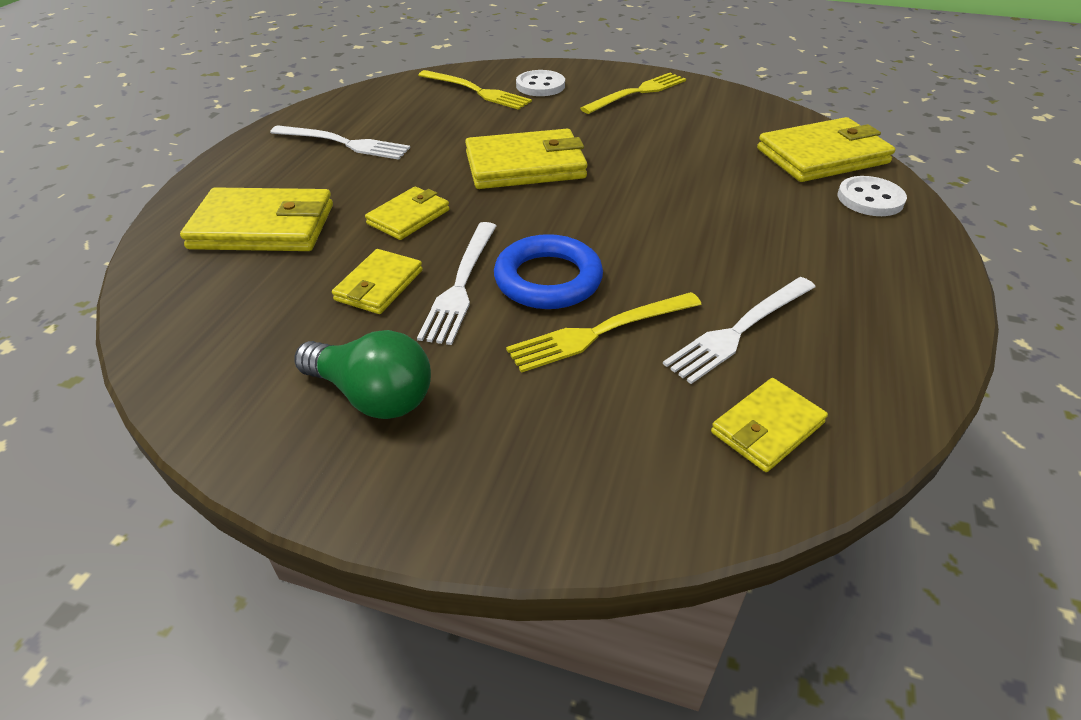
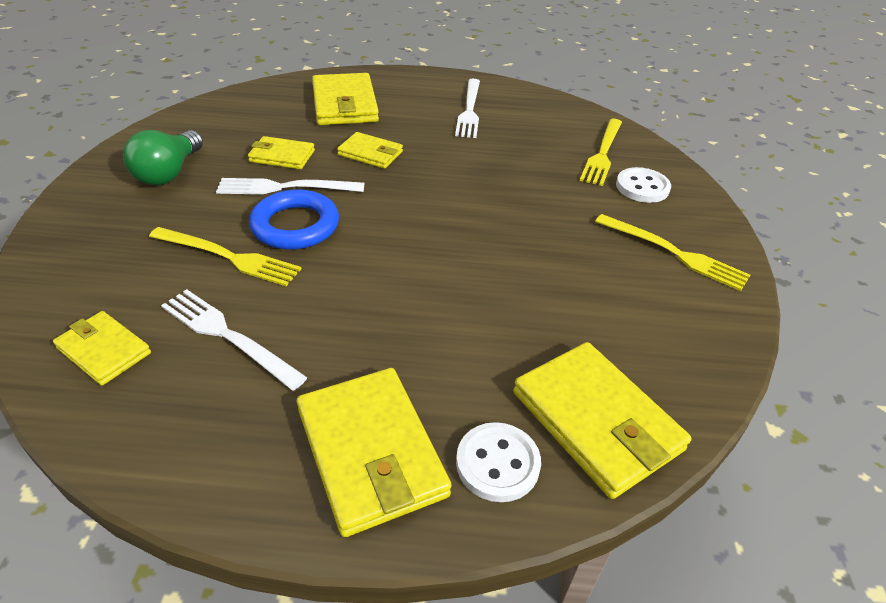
camera: 75 degrees right, 0 degrees up
yellow wallet [465,129,587,189] -> yellow wallet moved to [297,368,452,537]
yellow fork [506,292,702,373] -> yellow fork turned 150 degrees clockwise [149,227,301,286]

